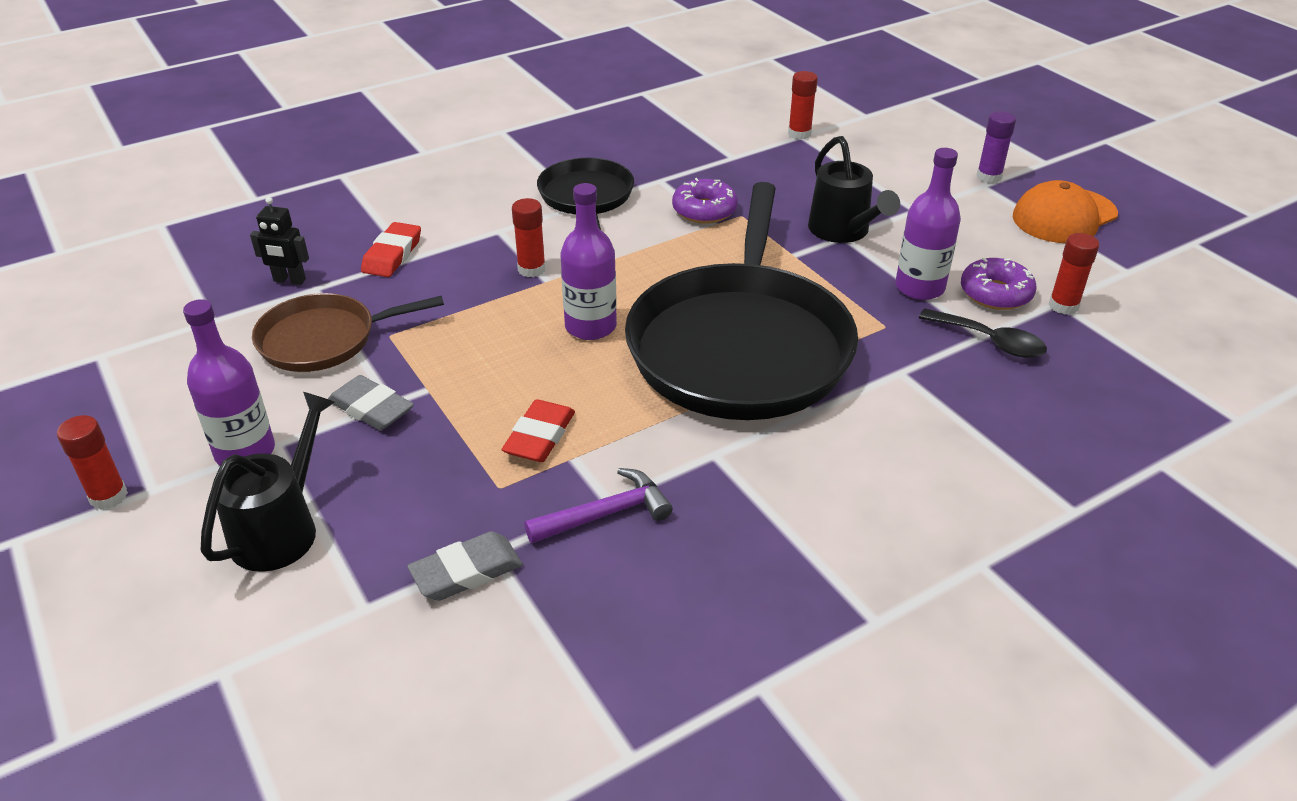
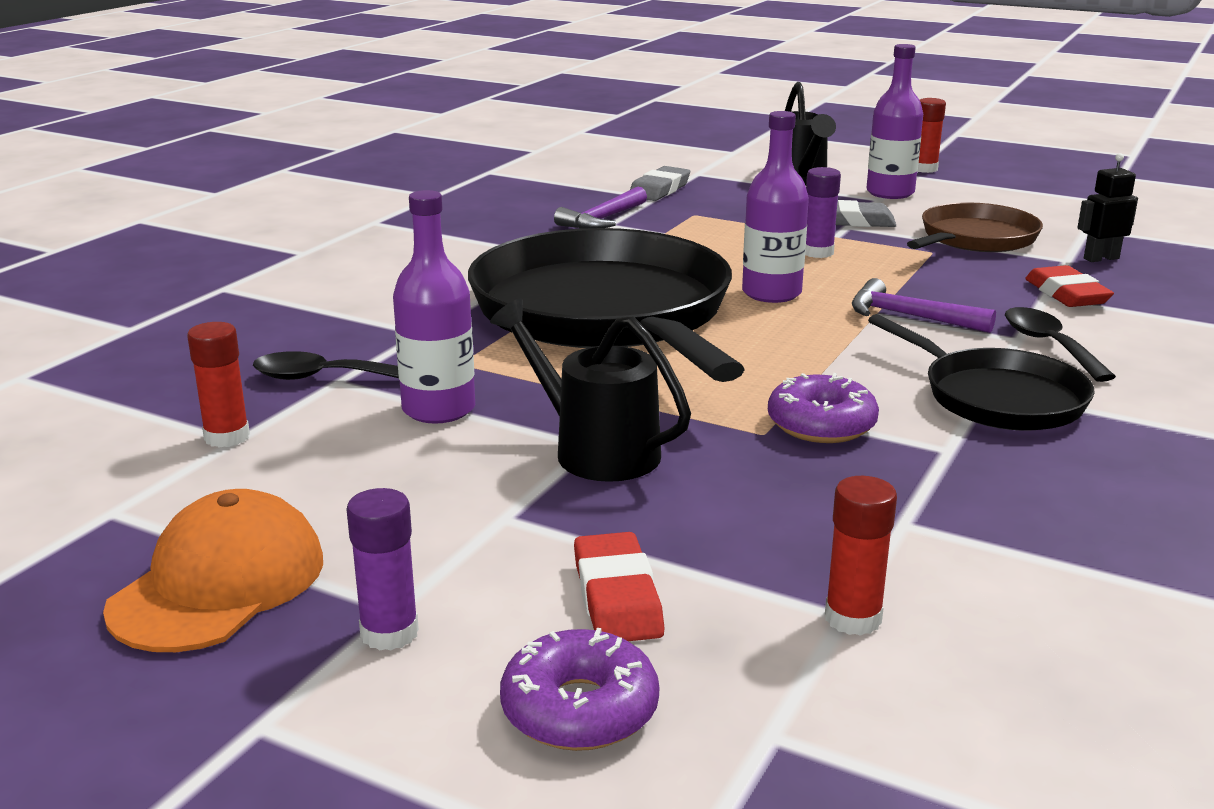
camera: 150 degrees right, 15 degrees down
red eraser [501,399,575,462] -> red eraser moved to [574,532,665,641]
red glue stick [512,198,546,277] -> purple hammer [852,278,996,333]
purple donut [961,258,1037,310] -> purple donut moved to [500,628,659,751]
none -> purple glue stick [805,167,841,258]
none -> black spoon [1005,307,1116,382]

